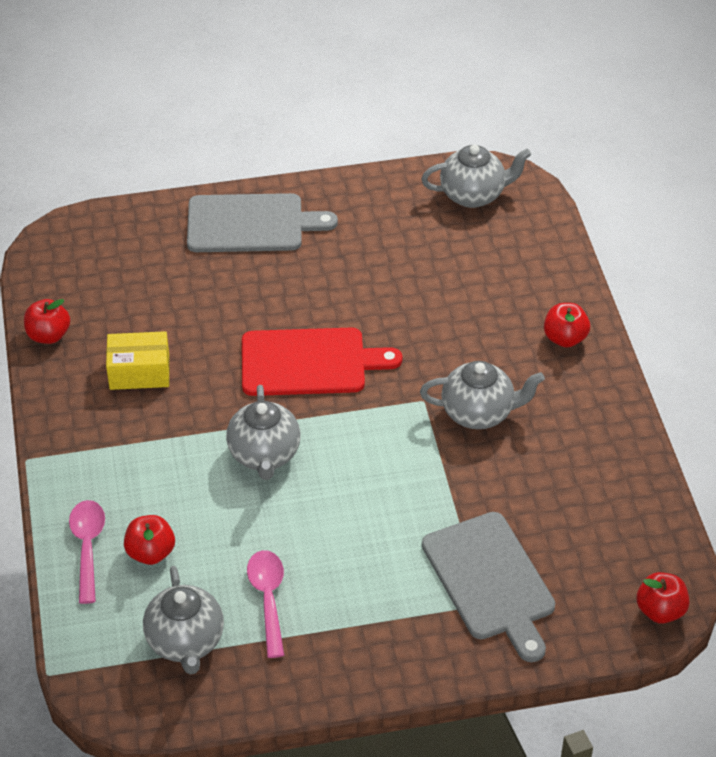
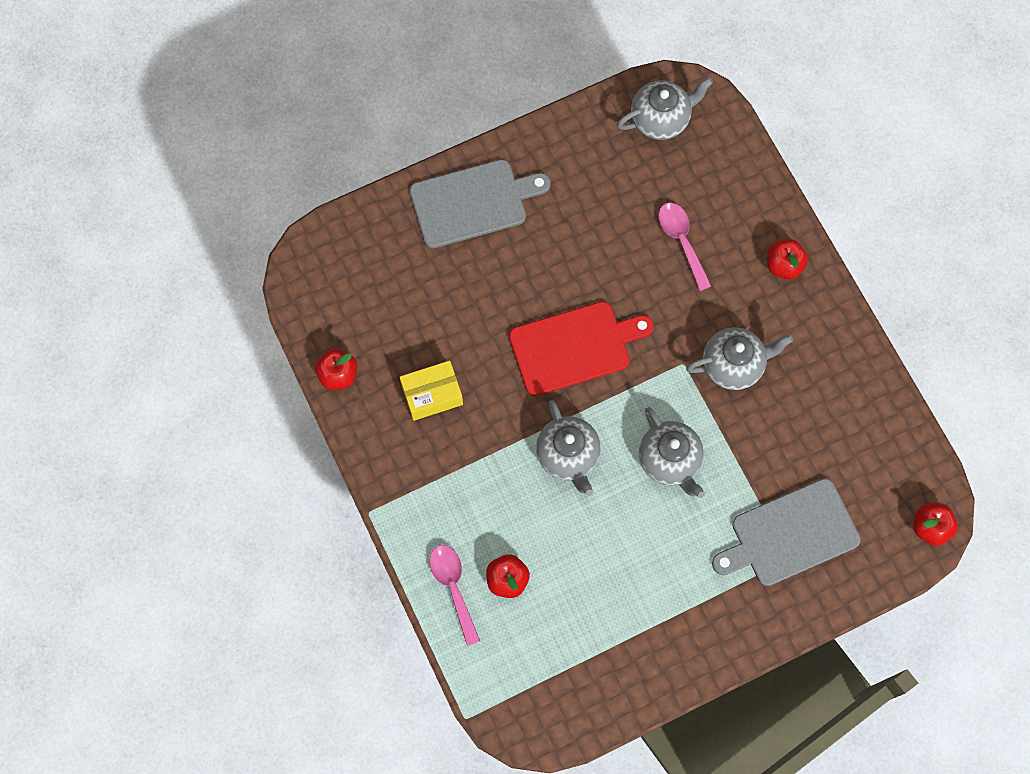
camera: 15 degrees left, 25 degrees up
grey teapot [143,566,224,675] -> grey teapot moved to [639,407,705,498]
pink spoon [247,550,284,658] -> pink spoon moved to [659,203,711,291]
grey cutting board [422,512,555,662] -> grey cutting board turned 105 degrees clockwise [712,478,861,586]

